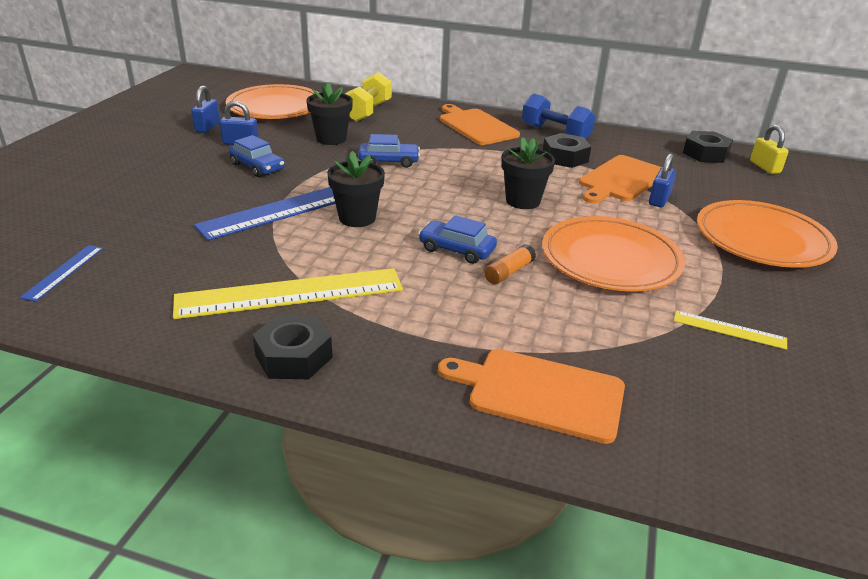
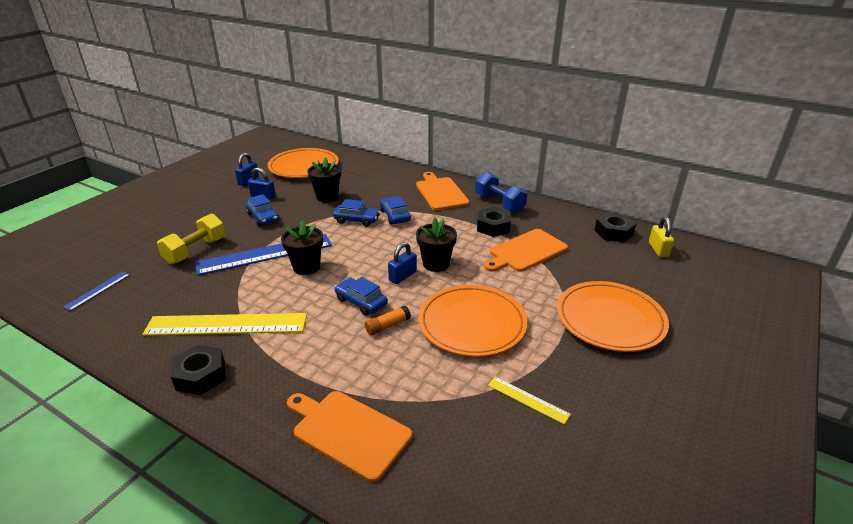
camera: 15 degrees right, 0 degrees up
yellow dumbbell [345,72,392,122] -> yellow dumbbell moved to [157,213,225,264]
blue padlock [649,153,676,207] -> blue padlock moved to [388,242,417,284]
none -> blue car [380,196,411,225]

